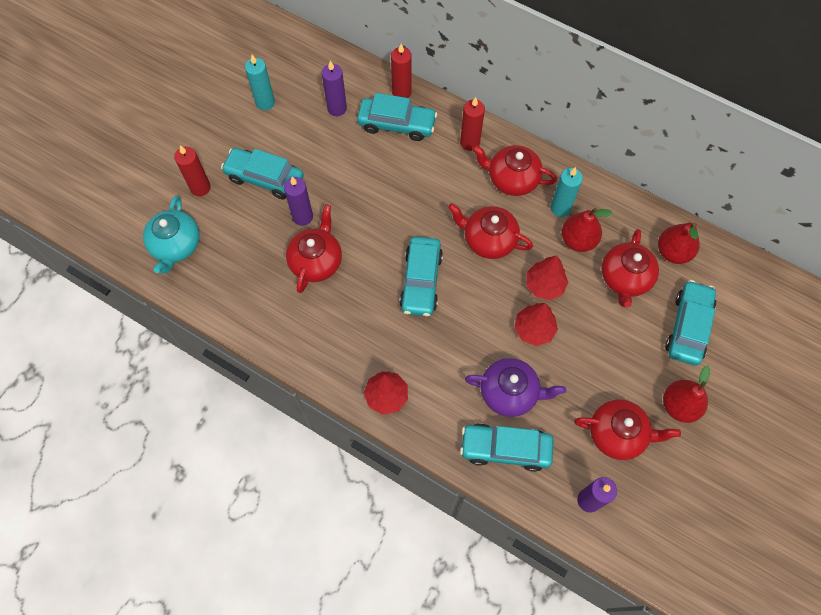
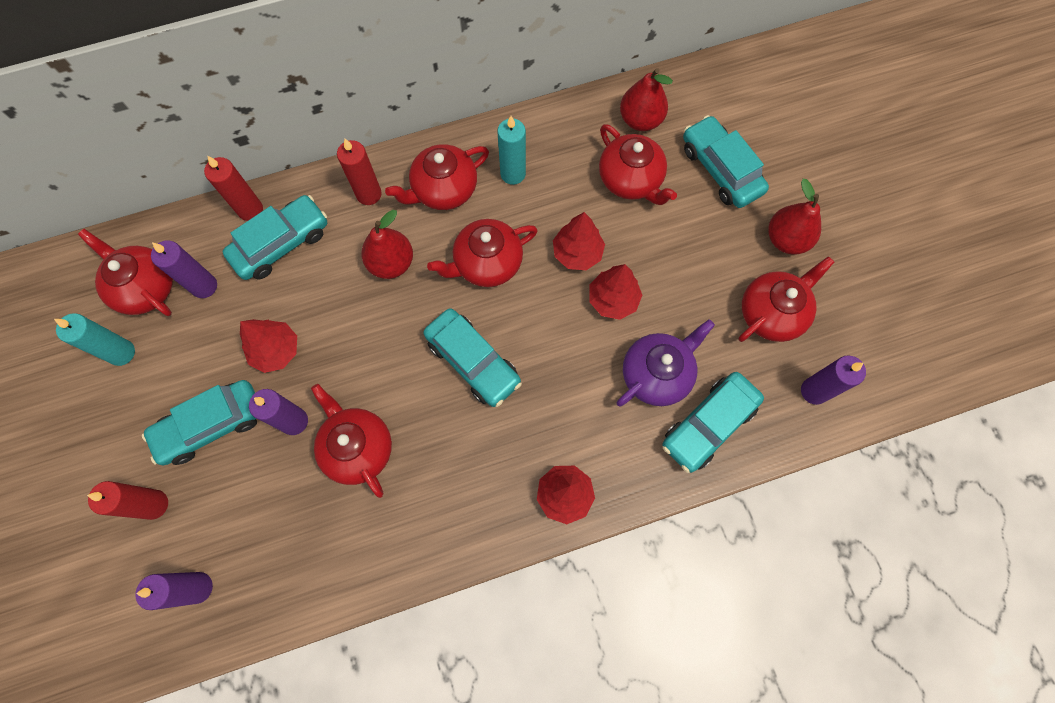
camera: 50 degrees left, 5 degrees up
turquoise teapot [143,196,200,274] -> purple candle [135,572,213,610]
red pear [561,208,613,252] -> red pear moved to [361,210,413,279]
none -> red teapot [78,229,173,316]
none -> red tree [240,319,297,373]

